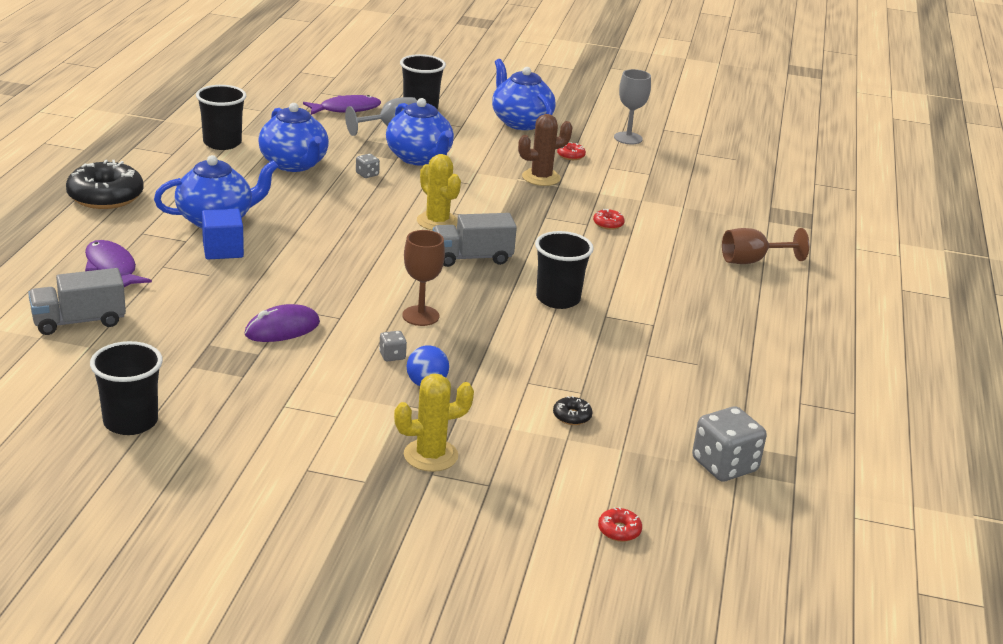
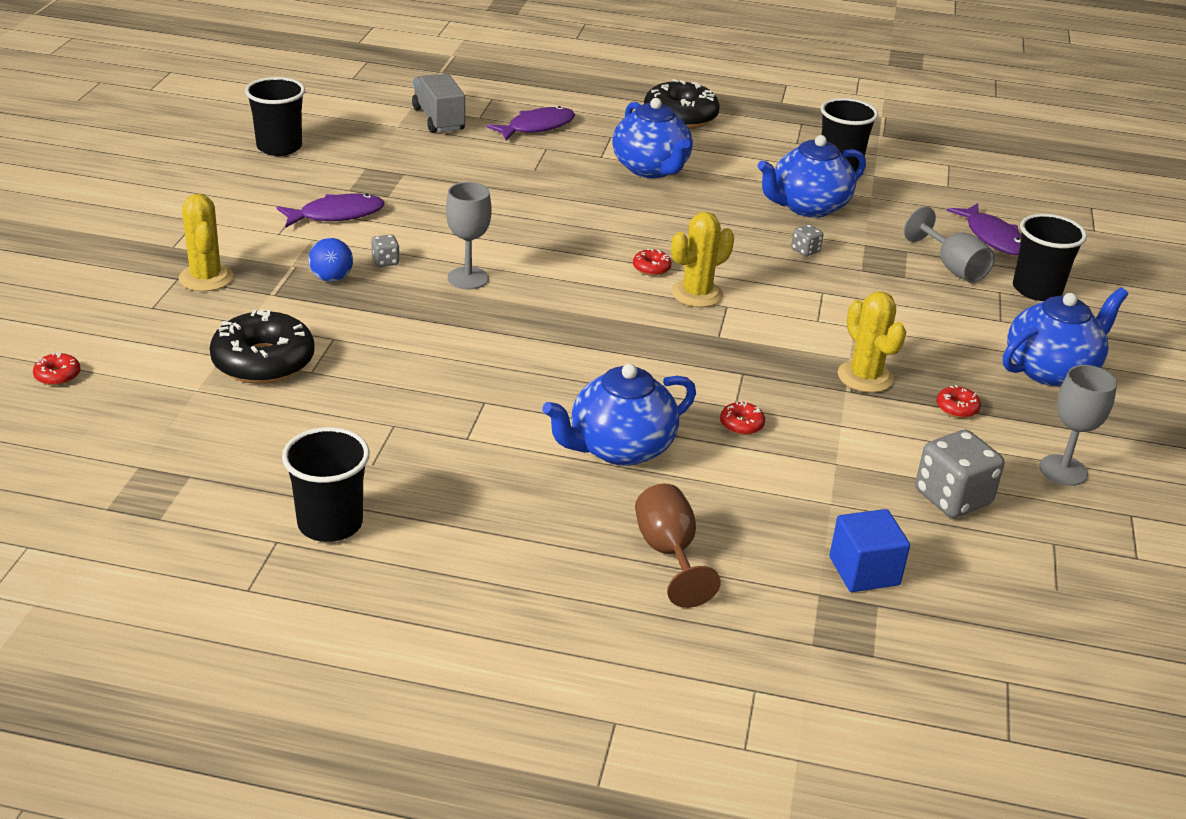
camera: 90 degrees right, 5 degrees up
blue cube [202,209,244,259] -> blue cube moved to [830,509,910,592]
purple mouse [245,304,320,342] -> none
blue teapot [386,98,454,166] -> blue teapot moved to [542,364,696,466]
brown goblet [402,230,445,326] -> grey goblet [446,182,492,289]
grey truck [433,213,517,267] -> none
brown cactus [518,114,572,186] -> yellow cactus [838,292,906,393]
black cup [535,231,594,309] -> black cup moved to [282,427,370,542]
black donut [553,396,593,425] -> black donut [210,309,315,384], size x2.33
grey dice [692,406,767,482] -> grey dice moved to [915,430,1004,518]
none -> purple fish [277,194,384,227]
none -> red donut [633,248,672,276]

